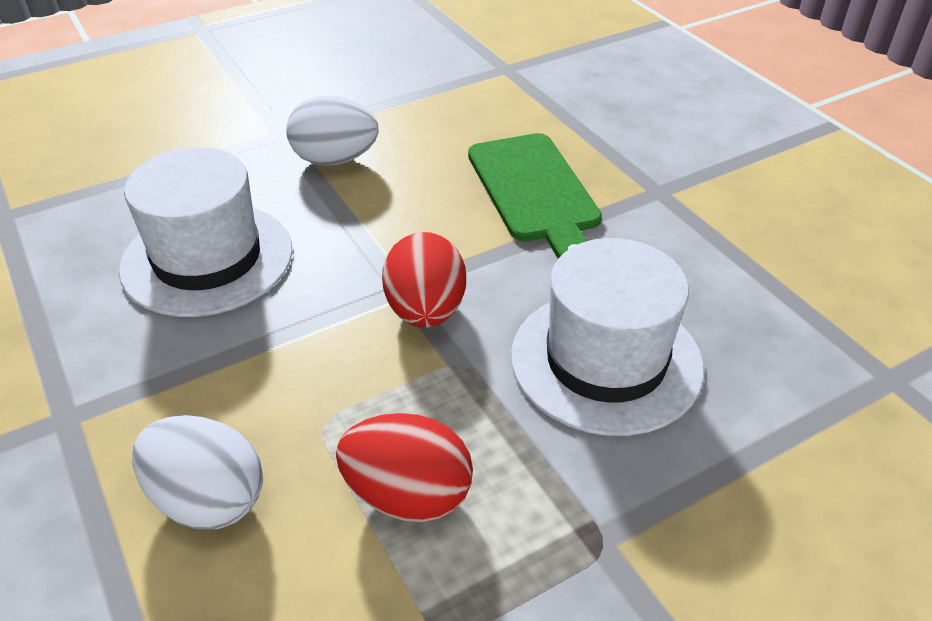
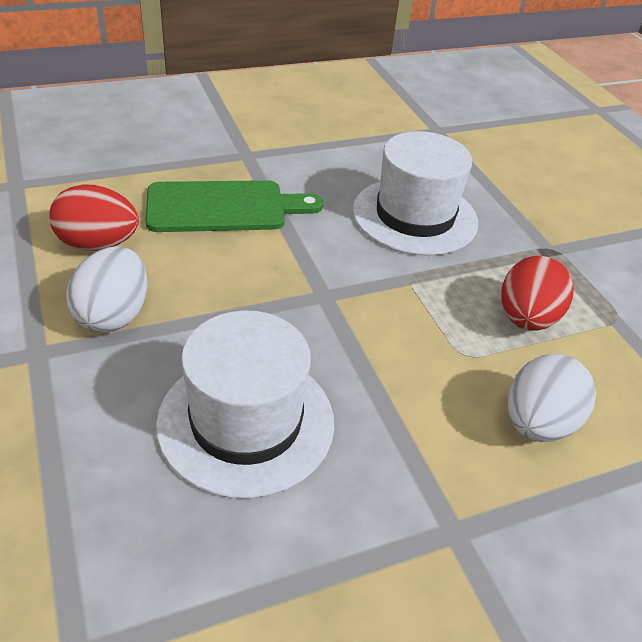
camera: 85 degrees left, 0 degrees up
red egg [382,232,466,328] -> red egg moved to [49,184,139,251]

